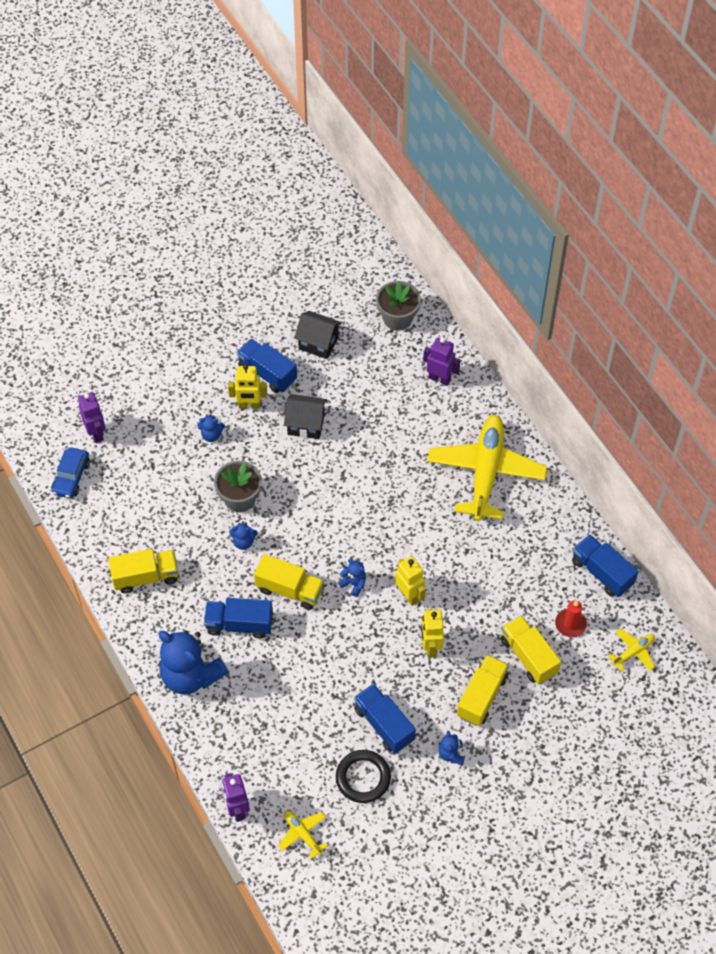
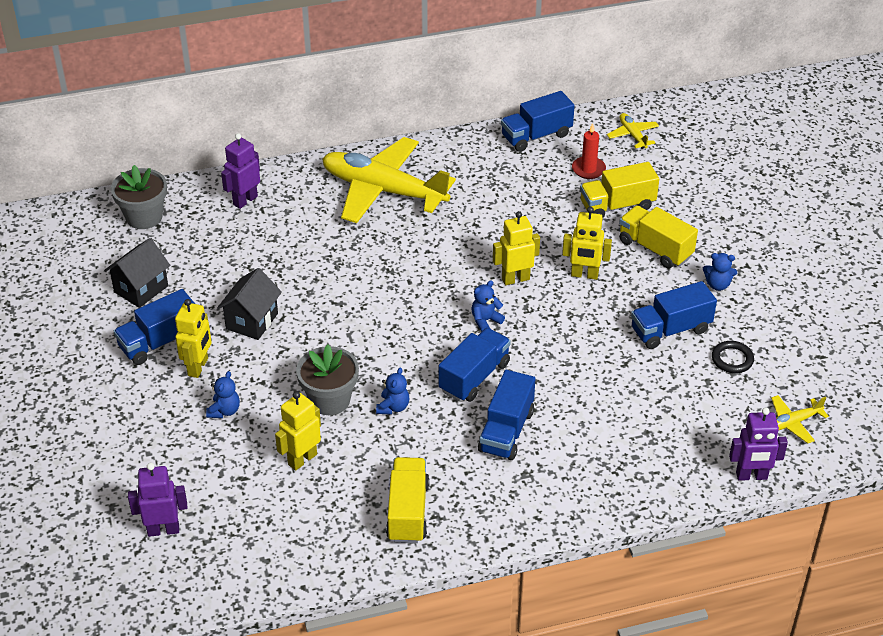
camera: 75 degrees left, 15 degrees down
blue car [52,447,90,498] -> none
blue teddy bear [158,630,228,695] -> none
yellow truck [254,554,324,610] -> blue truck [439,328,511,402]
black ring [336,750,391,803] -> black ring [712,341,754,373], size x0.66
none -> yellow robot [275,391,321,471]

